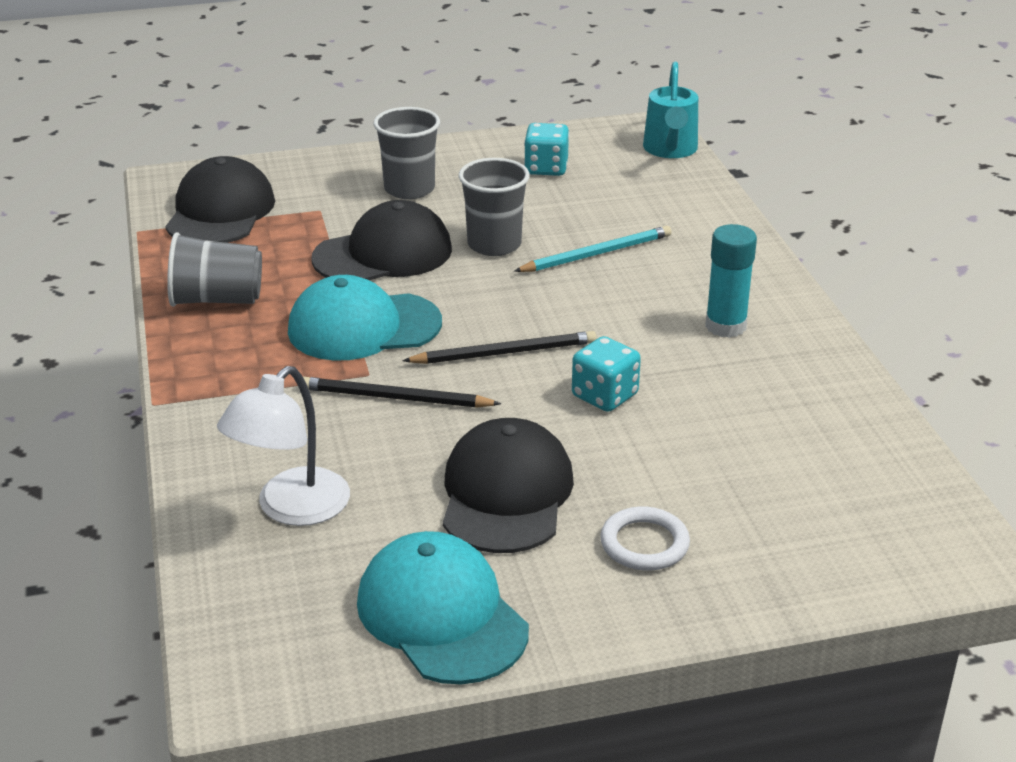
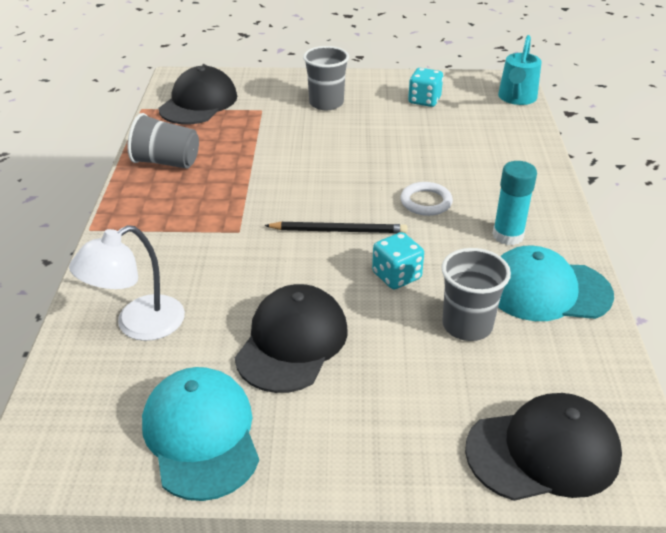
camera: 15 degrees right, 5 degrees up
turquoise cap [288,275,442,361] -> turquoise cap moved to [498,246,614,321]
black pencil [303,377,501,408] -> none
black cap [311,200,452,280] -> black cap moved to [465,393,622,501]
grey cup [459,158,530,256] -> grey cup moved to [442,248,511,341]
turquoise pencil [514,226,671,272] -> none
white ring [600,506,690,571] -> white ring moved to [401,182,453,216]

